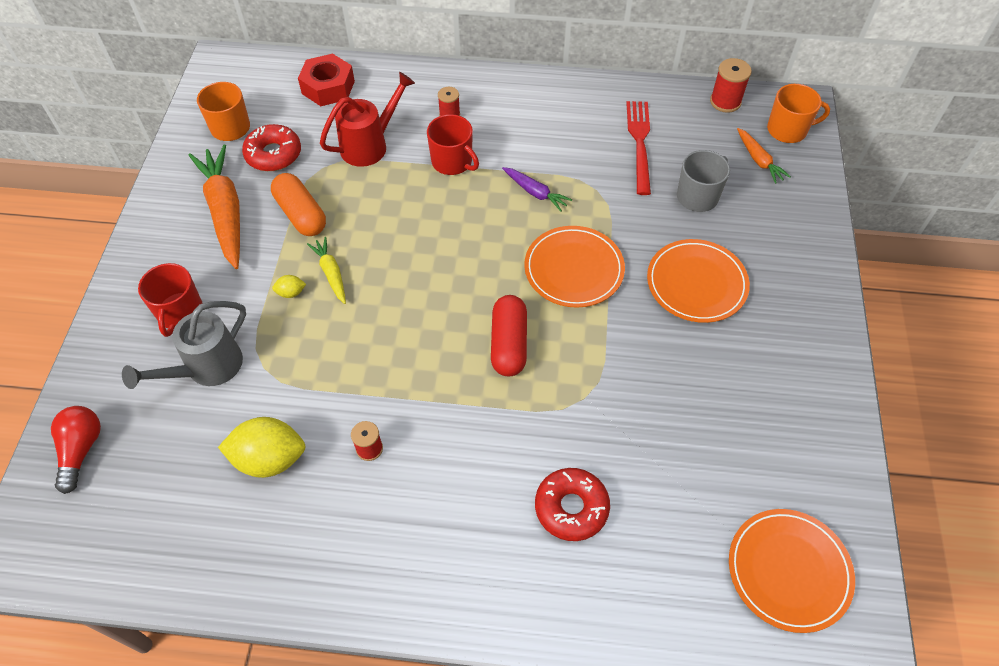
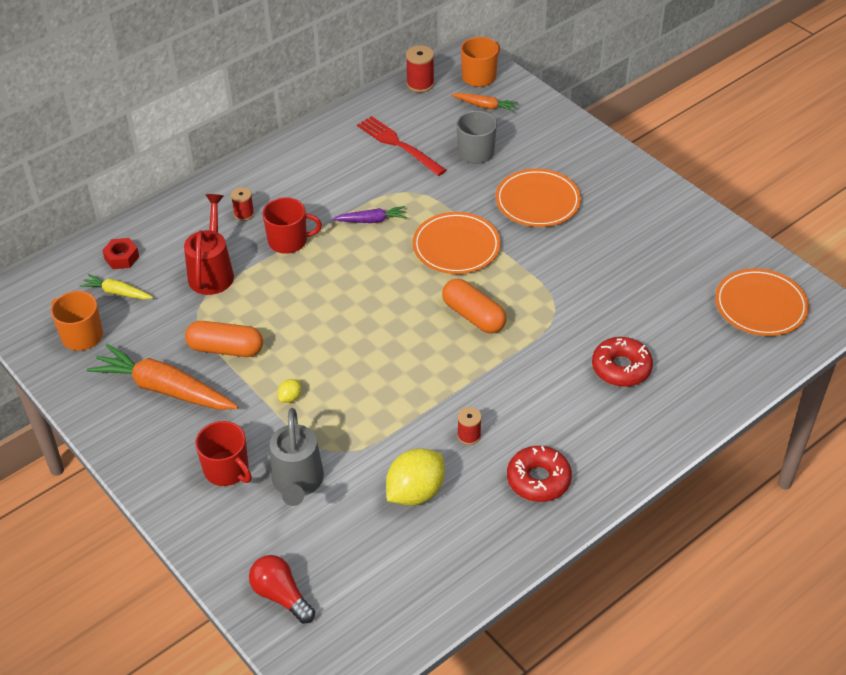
camera: 45 degrees left, 10 degrees down
red donut [242,124,301,171] -> red donut moved to [507,446,572,502]
red nut [298,54,355,106] -> red nut [102,238,139,269], size x0.62
yellow carrot [307,237,346,304] -> yellow carrot moved to [80,274,153,300]
red capsule [491,295,527,376] -> orange capsule [442,279,506,334]

